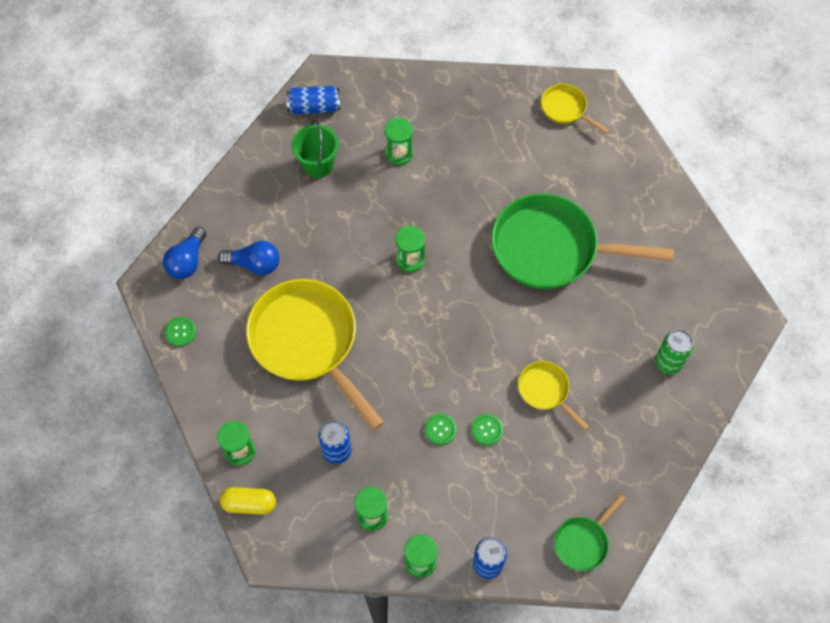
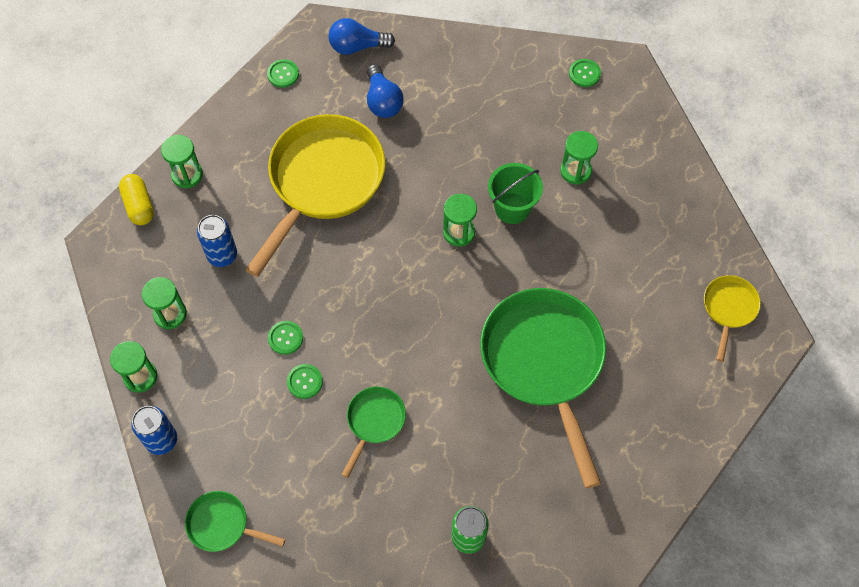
camera: 65 degrees right, 0 degrees up
blue can [286,86,340,114] -> green button [569,59,601,87]
green bucket [291,120,339,178] -> green bucket moved to [488,163,543,224]
yellow pan [518,361,589,431] -> green pan [341,387,406,478]

